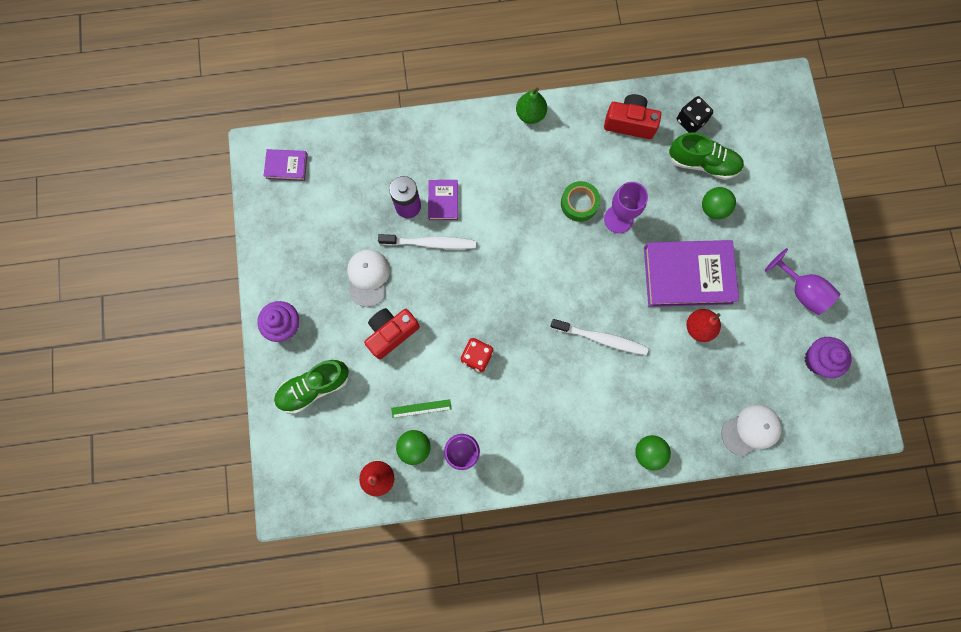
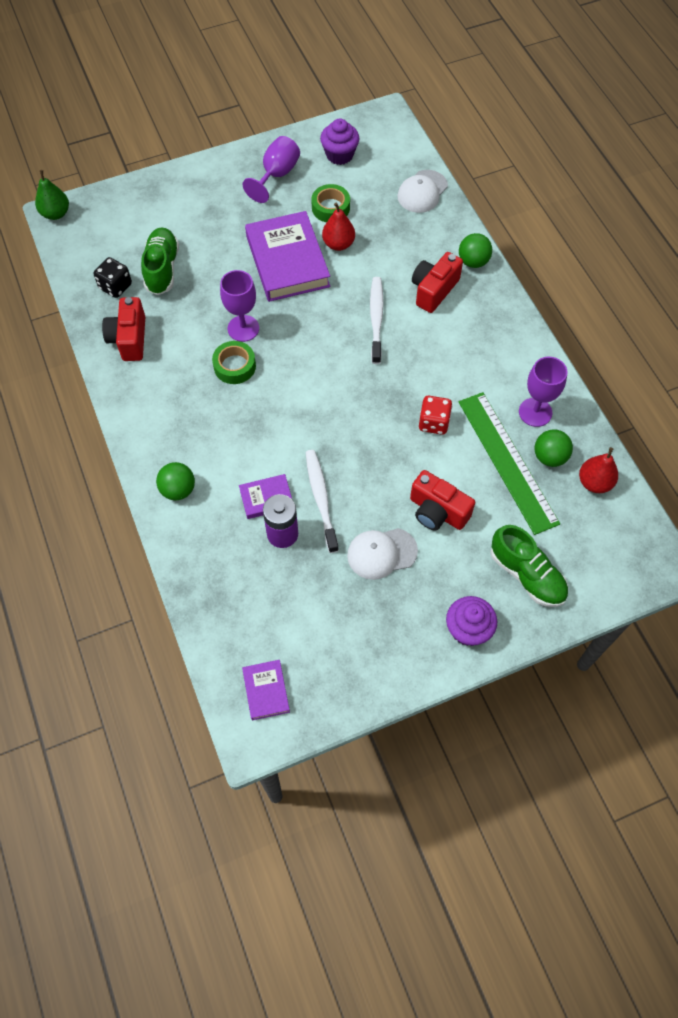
camera: 105 degrees left, 15 degrees down
green ruler [391,399,452,418] -> green ruler [459,392,560,535], size x2.49
green pear [516,88,547,124] -> green pear moved to [35,170,69,220]
green ball [702,187,736,219] -> green ball moved to [156,462,195,500]
white cap [721,405,782,456] -> white cap turned 105 degrees counterclockwise [397,170,448,213]
none -> green tape [311,184,350,222]
none -> red camera [412,252,463,313]

